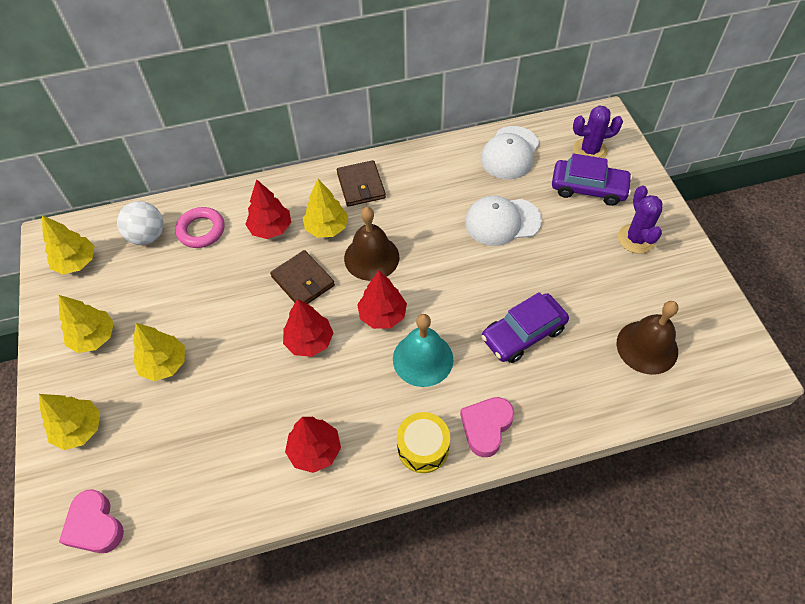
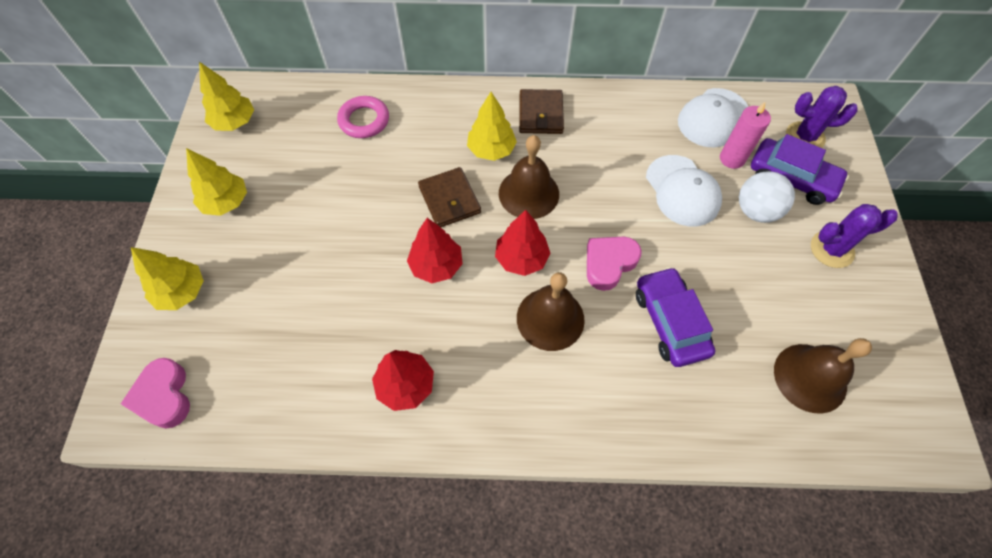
camera: 15 degrees right, 5 degrees up
white ball [117,201,164,245] -> white ball moved to [739,171,795,223]
yellow tree [133,323,185,381] -> none
red tree [245,179,291,239] -> none
turquoise bell [393,314,453,387] -> brown bell [517,272,585,351]
yellow drum [397,412,450,473] -> none
pink heart [460,397,514,457] -> pink heart moved to [587,237,642,291]
white cap [465,196,542,246] -> white cap turned 120 degrees counterclockwise [646,155,722,227]
purple car [481,292,569,363] -> purple car turned 90 degrees clockwise [636,267,715,367]
purple cactus [618,186,662,254] -> purple cactus turned 75 degrees clockwise [811,204,898,268]
none -> pink candle [720,102,771,169]

